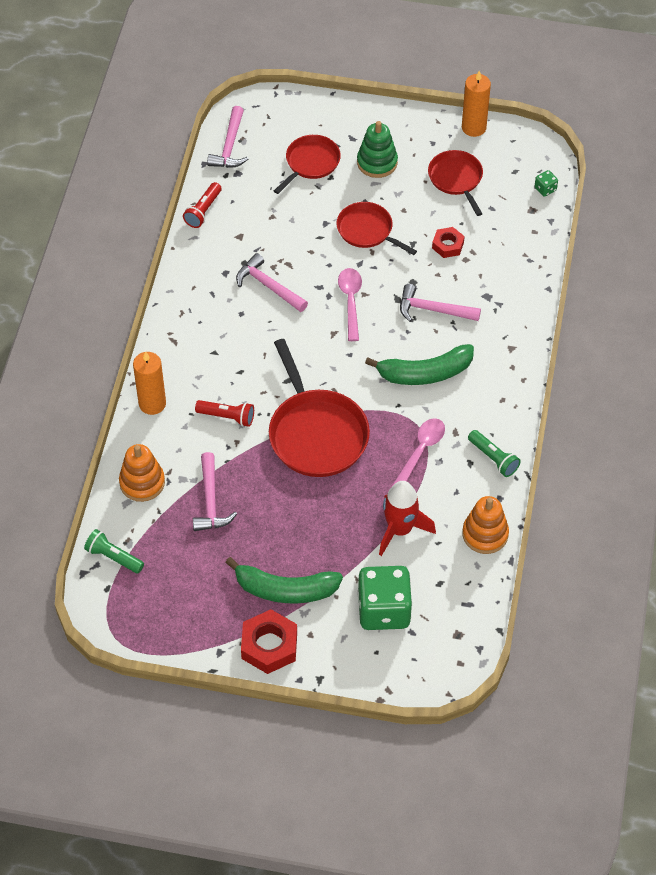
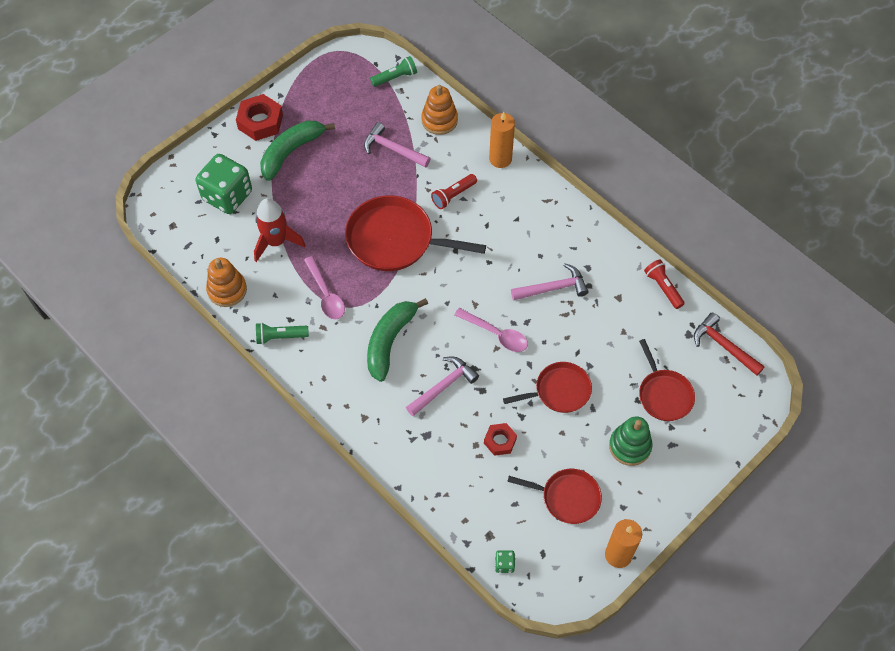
camera: 125 degrees right, 5 degrees up
pink hammer [207,106,248,168] -> red hammer [694,313,765,376]

